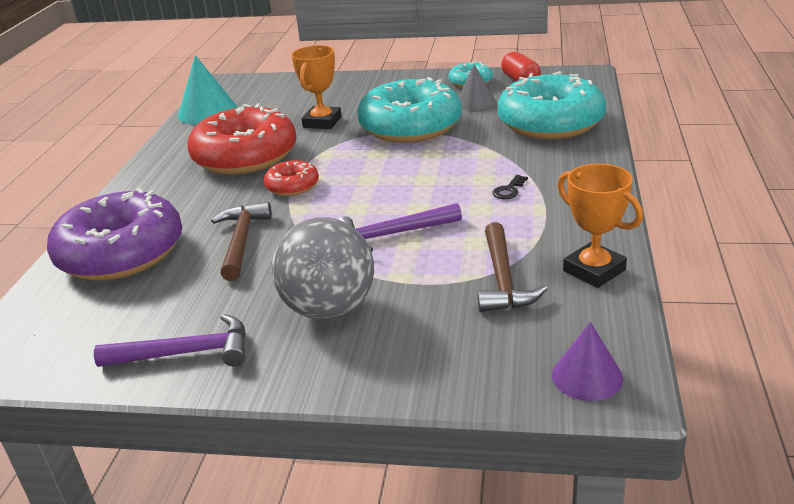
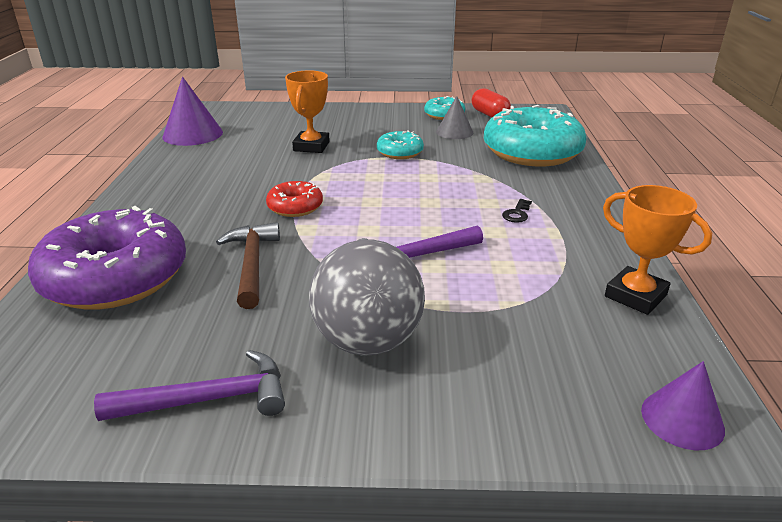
camera: 10 degrees left, 0 degrees up
turquoise cone [178,55,237,124] -> purple cone [163,77,223,146]
red donut [187,104,297,175] -> none
turquoise donut [357,77,462,143] -> turquoise donut [377,130,424,159], size x0.47
brown hammer [477,222,548,312] -> none

